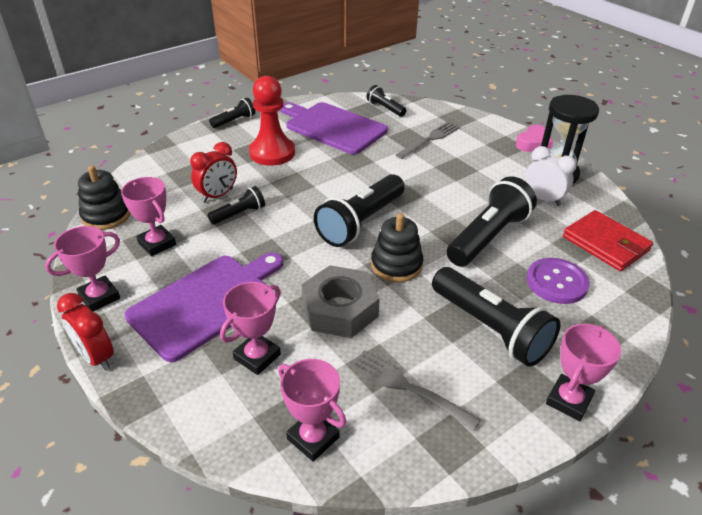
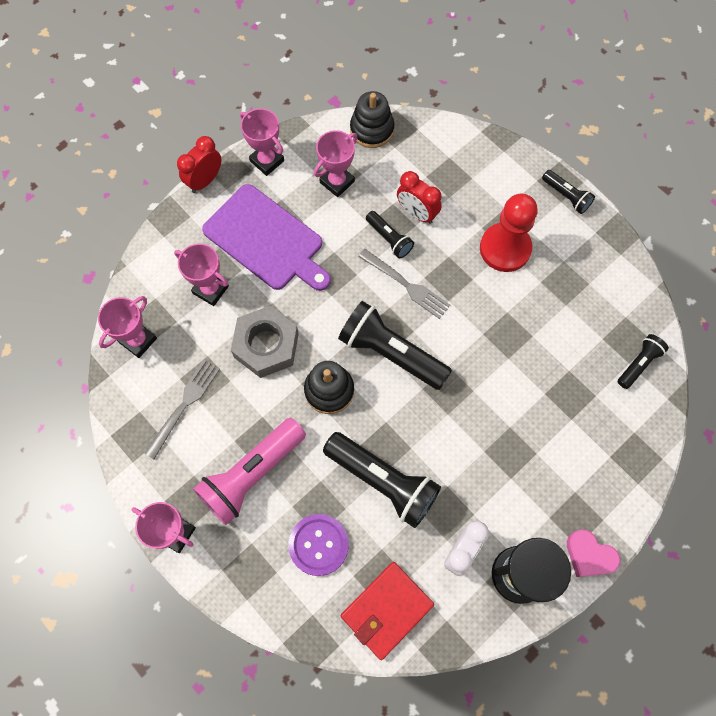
camera: 85 degrees right, 30 degrees up
purple cutting board [280,102,388,154] -> none
grey fork [396,122,460,159] -> grey fork moved to [358,249,450,319]
black flashlight [432,267,561,367] -> pink flashlight [193,418,306,525]

